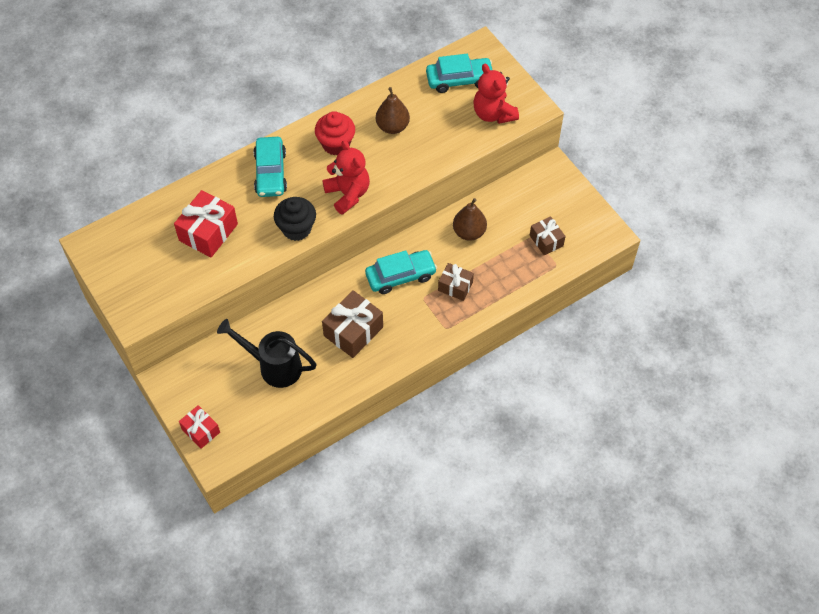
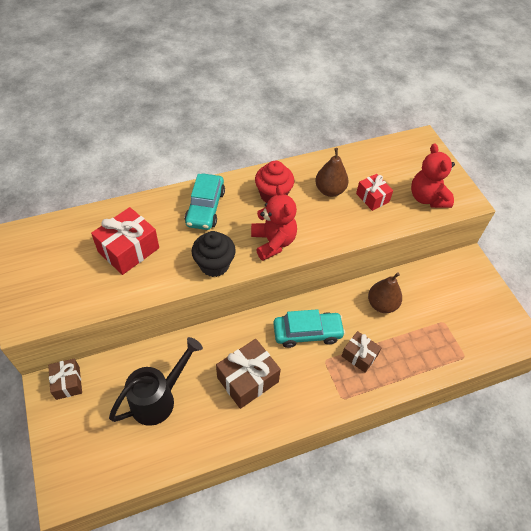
camera: 10 degrees right, 5 degrees down
red gift [179,405,220,449] -> red gift moved to [356,174,393,211]
black watering can [217,319,317,388] -> black watering can turned 105 degrees clockwise [109,337,203,426]
turquoise car [426,54,492,93] -> none
brown gift [530,216,566,255] -> brown gift moved to [48,359,82,400]

